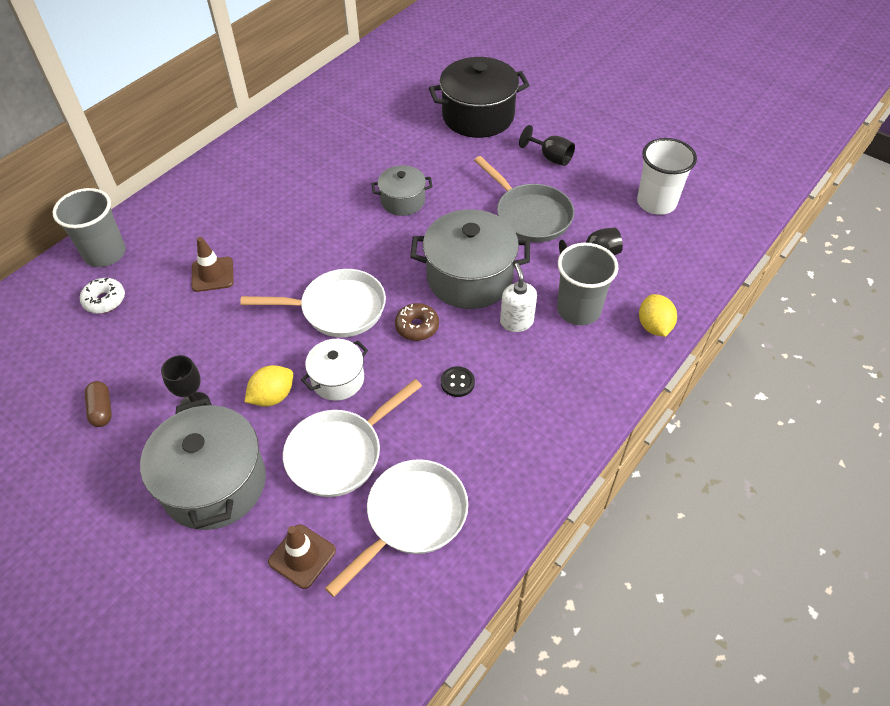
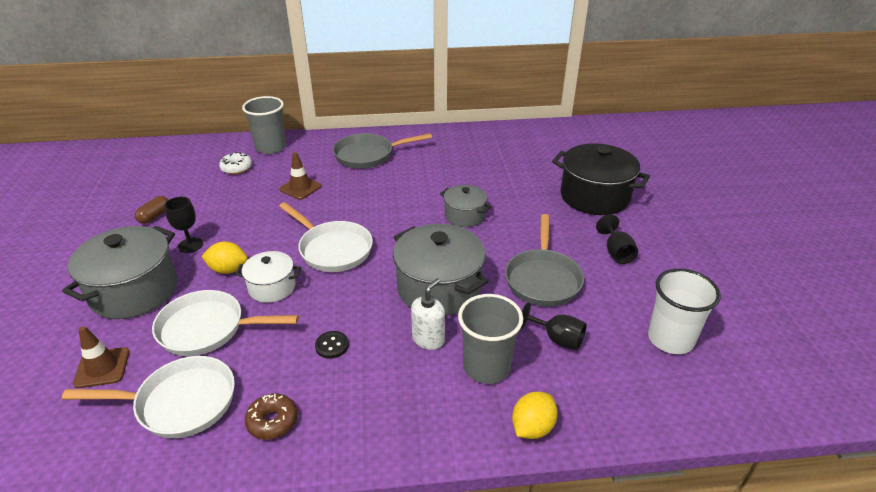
camera: 45 degrees right, 15 degrees down
brown donut [395,303,439,341] -> brown donut moved to [245,393,297,440]
none -> grey pan [333,133,432,169]

